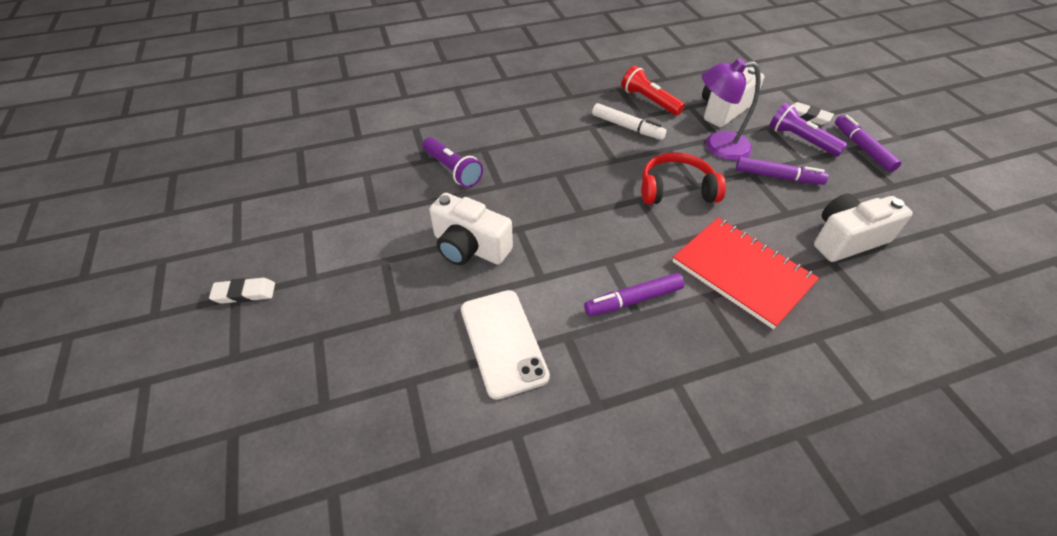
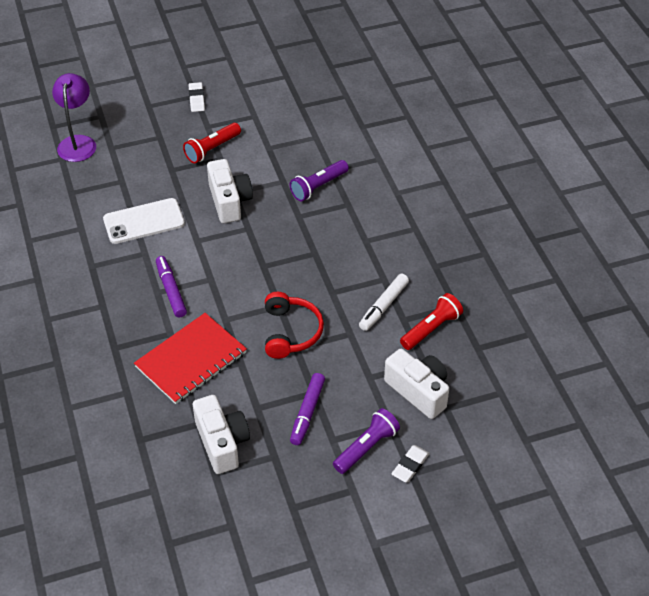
camera: 90 degrees right, 0 degrees up
white camera [429,193,513,265] -> white camera turned 135 degrees clockwise [207,159,253,223]
purple lamp [702,58,761,160] -> purple lamp moved to [52,73,96,162]
purple marker [835,115,901,172] -> none
none -> red flashlight [183,123,241,163]

